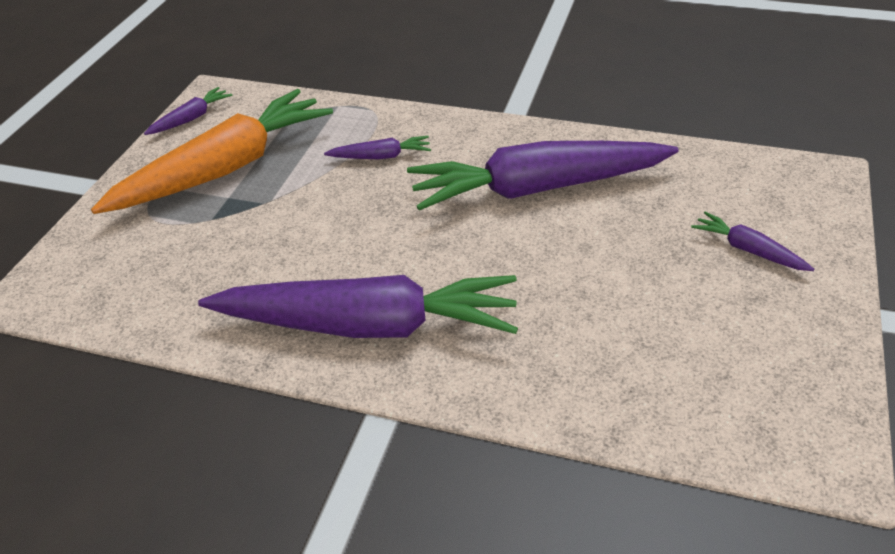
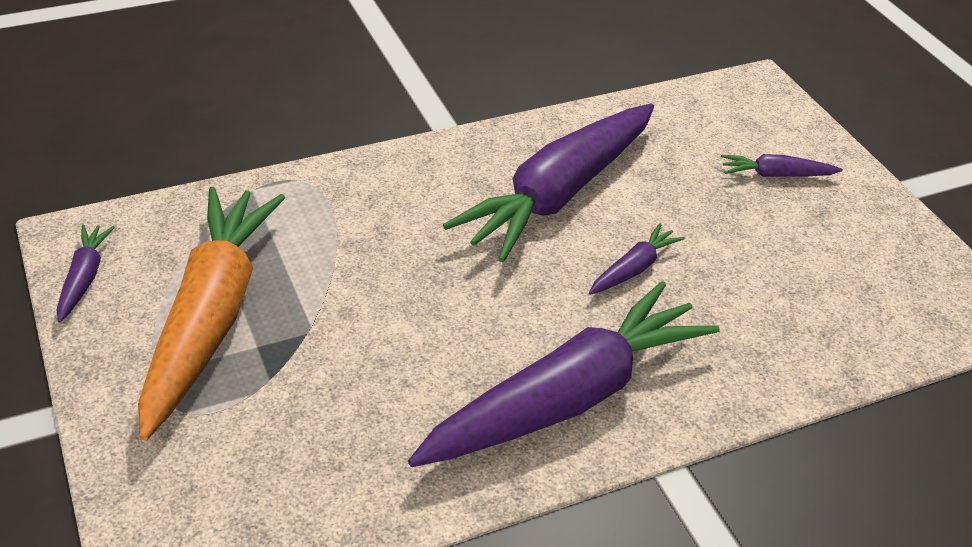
camera: 45 degrees left, 0 degrees up
purple carrot [324,136,431,159] -> purple carrot moved to [589,223,685,295]

